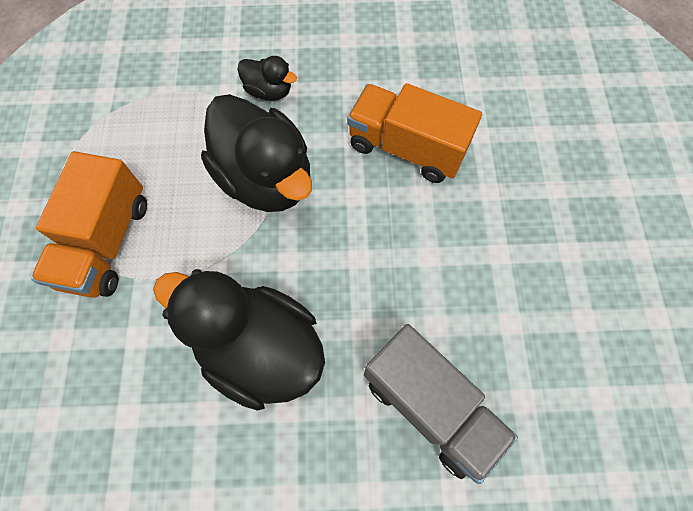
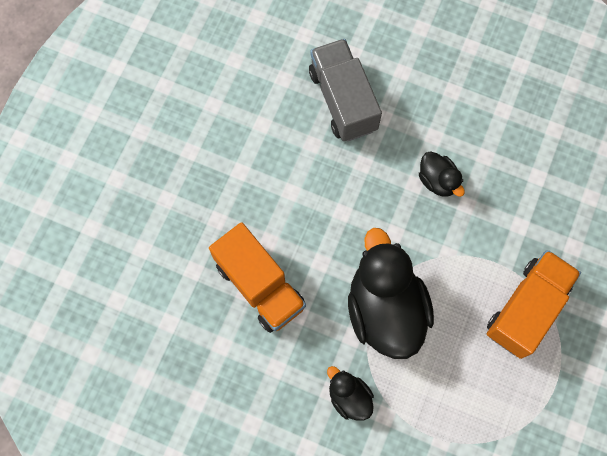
camera: 155 degrees left, 5 degrees up
black duck [153,269,325,411] -> black duck [419,151,465,197], size x0.48

